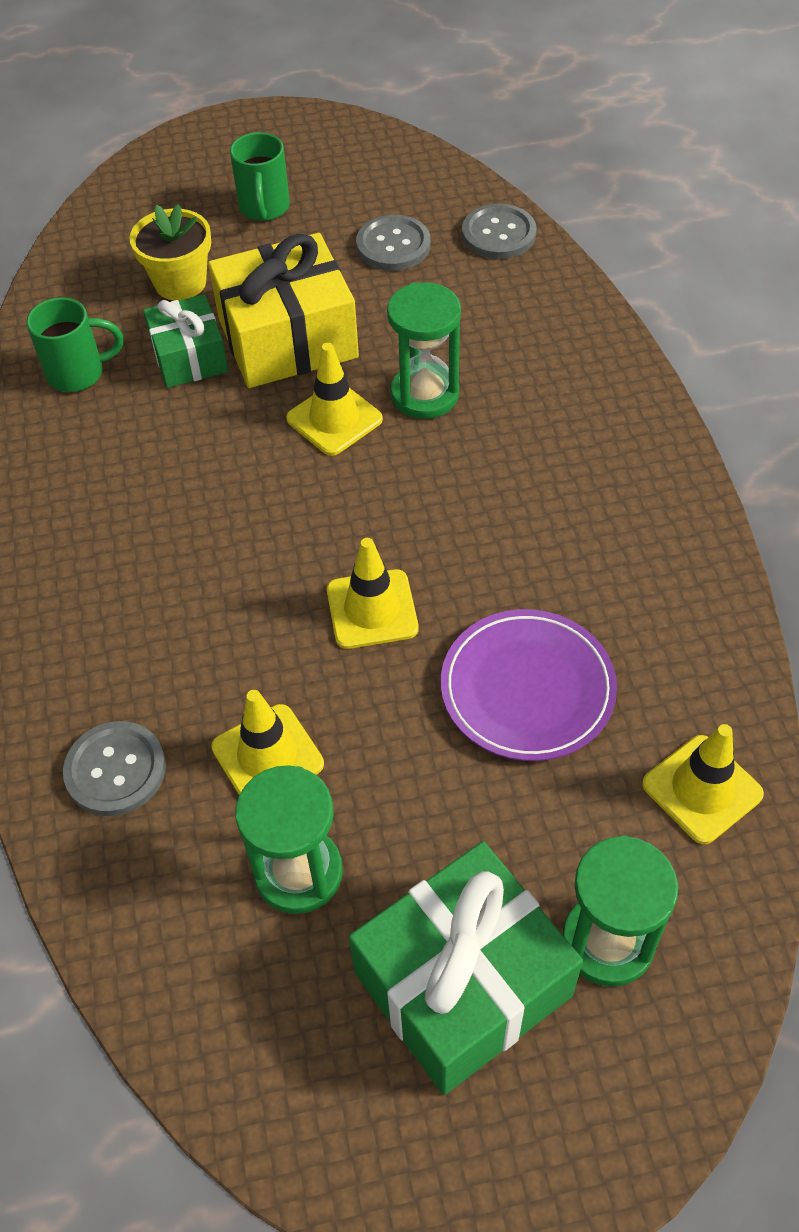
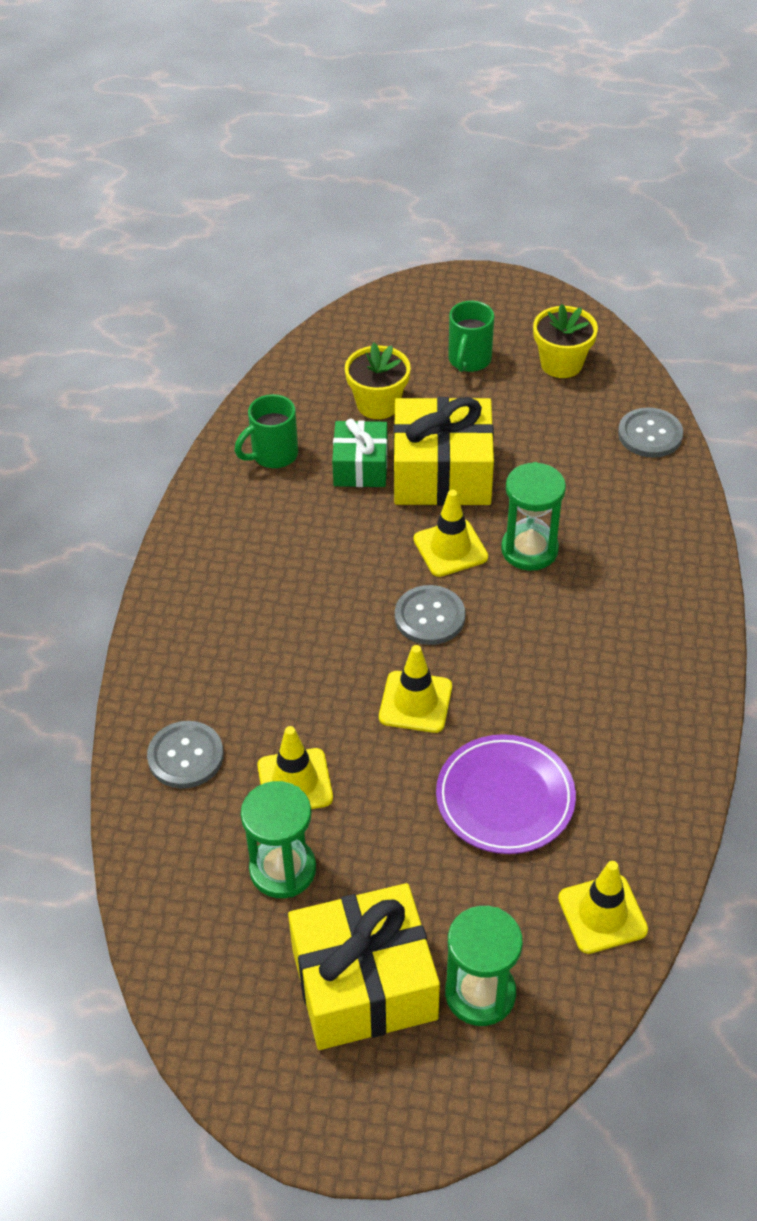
camera: 20 degrees right, 5 degrees down
green mug [26,297,123,392] -> green mug turned 135 degrees clockwise [235,394,298,468]
green gift [349,841,583,1095] -> yellow gift [288,883,440,1050]
grey button [356,215,431,270] -> grey button moved to [395,585,465,645]
none -> yellow flower pot [533,304,598,378]

